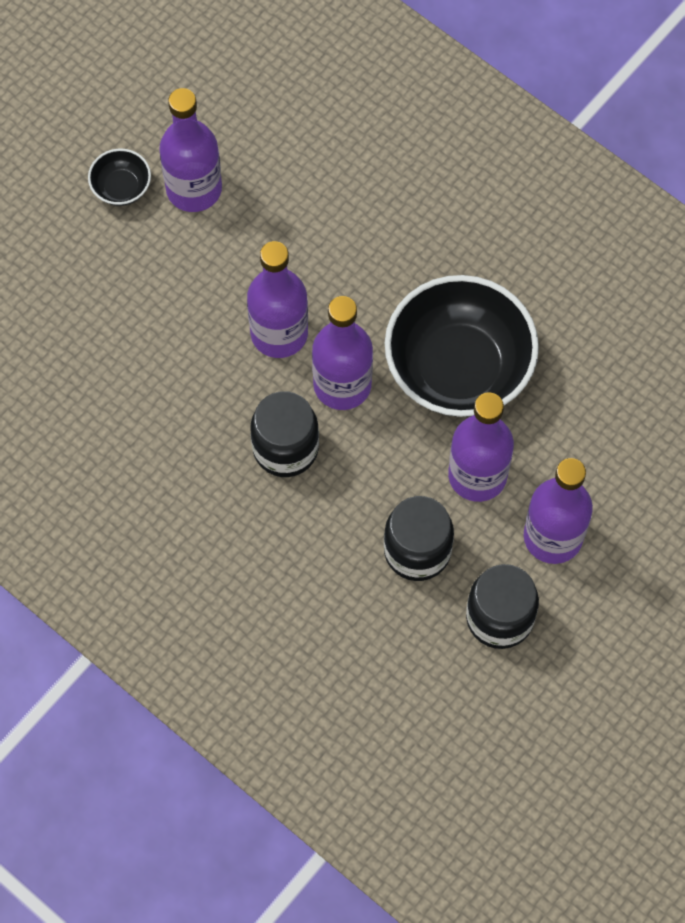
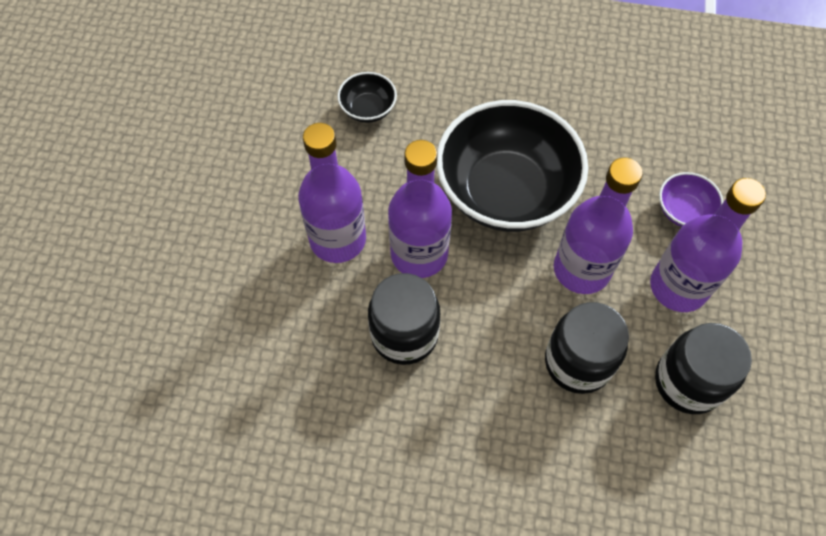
camera: 30 degrees left, 5 degrees down
black bowl [88,149,151,206] -> black bowl moved to [337,72,397,123]
purple bottle [159,88,222,212] -> none
none -> purple bowl [659,172,724,227]

